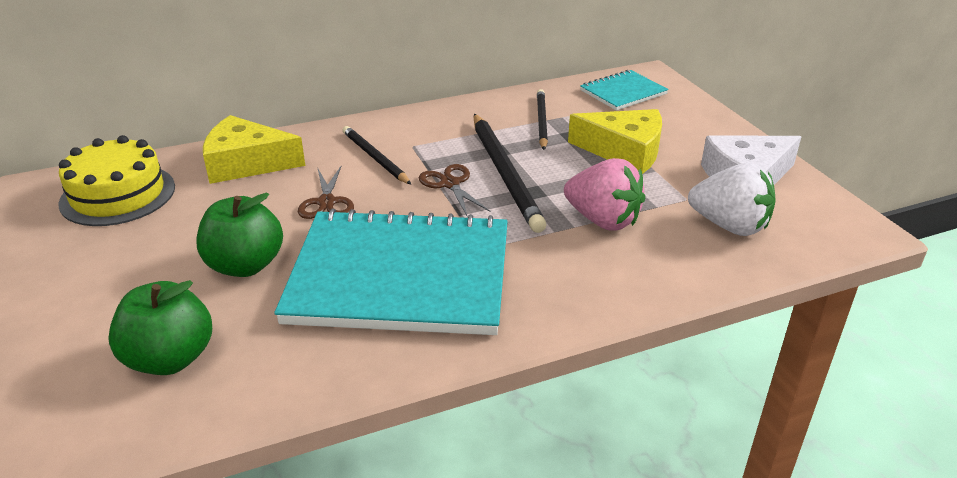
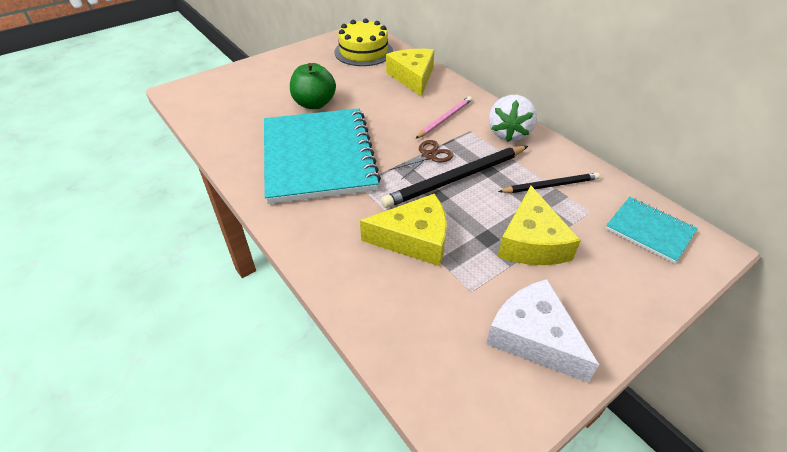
camera: 75 degrees right, 10 degrees up
green apple [108,280,212,375] -> none
brown scissors [298,166,354,219] -> none
black pencil [343,126,411,184] -> pink pencil [415,96,472,139]
pink strawberry [564,158,645,231] -> yellow cheese [360,194,447,266]
white strawberry [688,163,776,236] -> white strawberry moved to [489,95,537,142]

